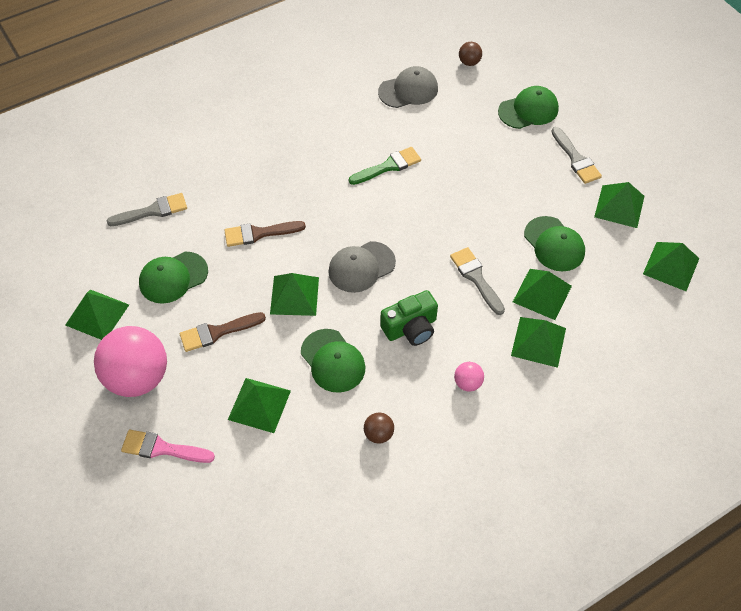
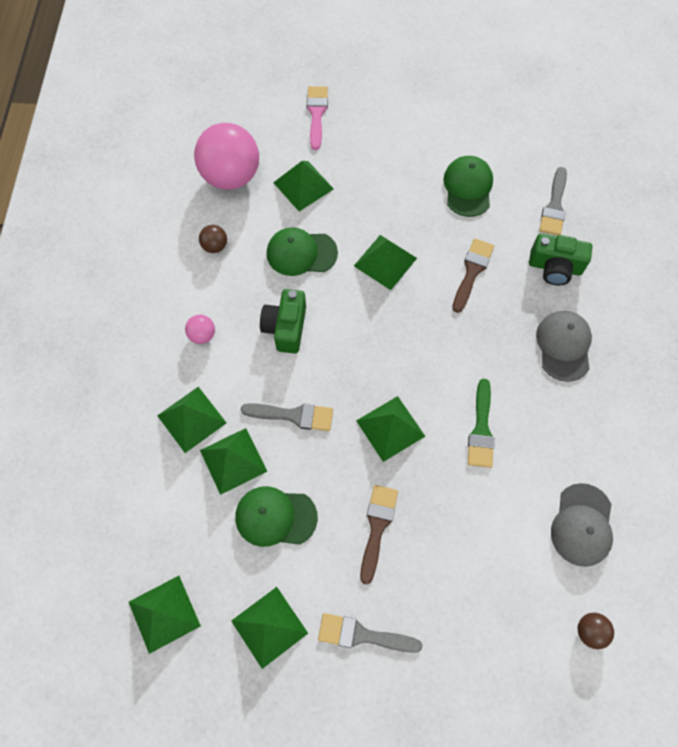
camera: 125 degrees right, 10 degrees up
green pyramid [65,289,129,340] -> green pyramid moved to [356,396,425,462]
pink ball [94,326,167,397] -> pink ball moved to [194,123,259,190]
pink brush [121,430,215,463] -> pink brush turned 45 degrees counterclockwise [307,86,328,150]
brown brush [180,312,266,352] -> brown brush moved to [360,485,398,585]
grey cap [328,241,396,293] -> grey cap moved to [536,311,592,382]
green cap [498,86,559,129] -> none
none -> green camera [529,234,592,285]

